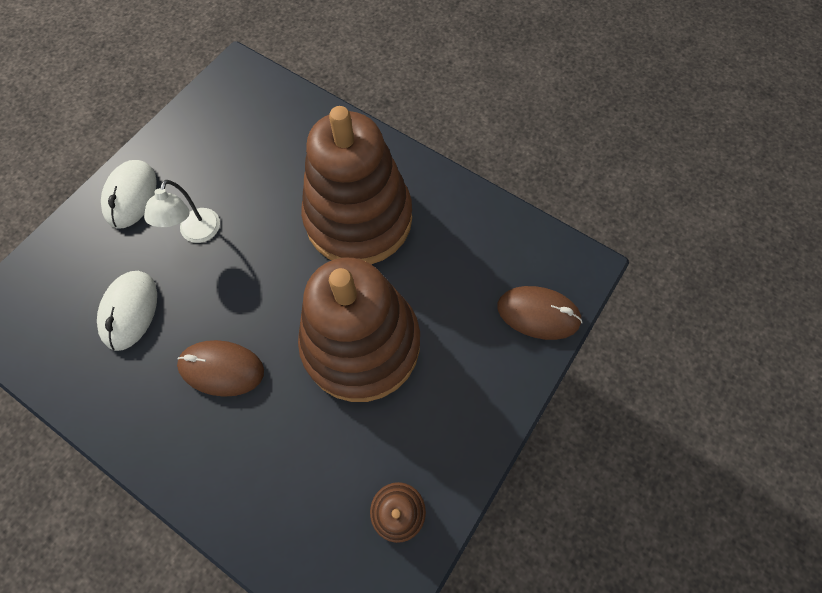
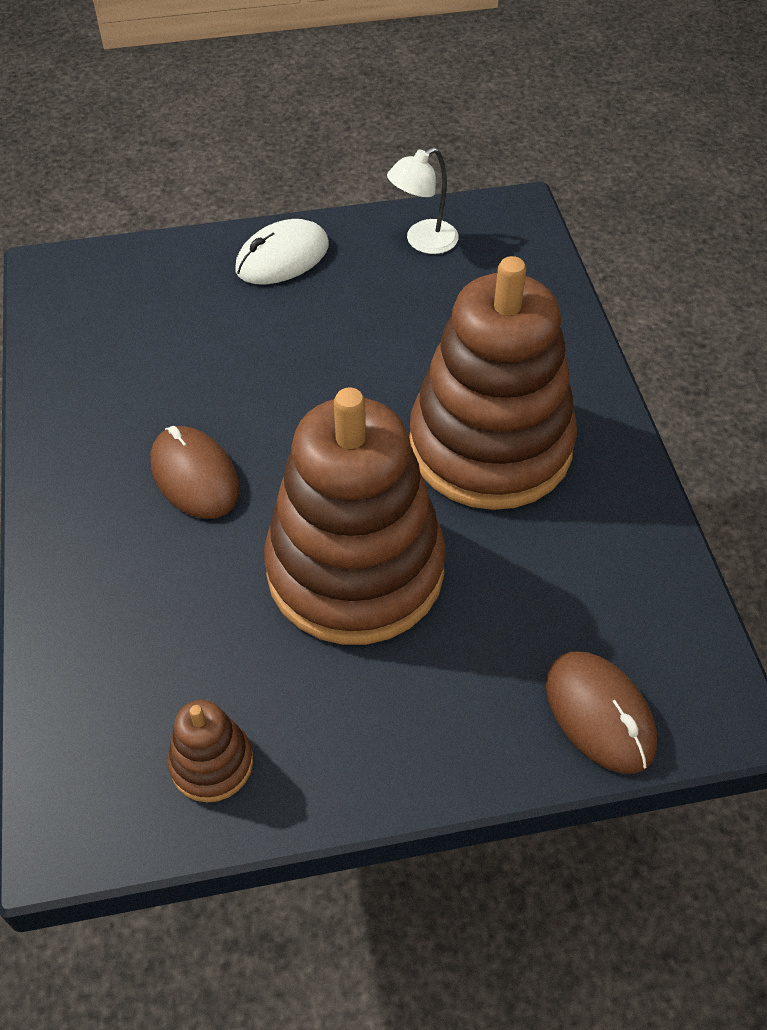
camera: 45 degrees right, 15 degrees down
white mouse [97,271,157,351] -> none
white lamp [144,180,220,243] -> white lamp moved to [387,147,459,254]

